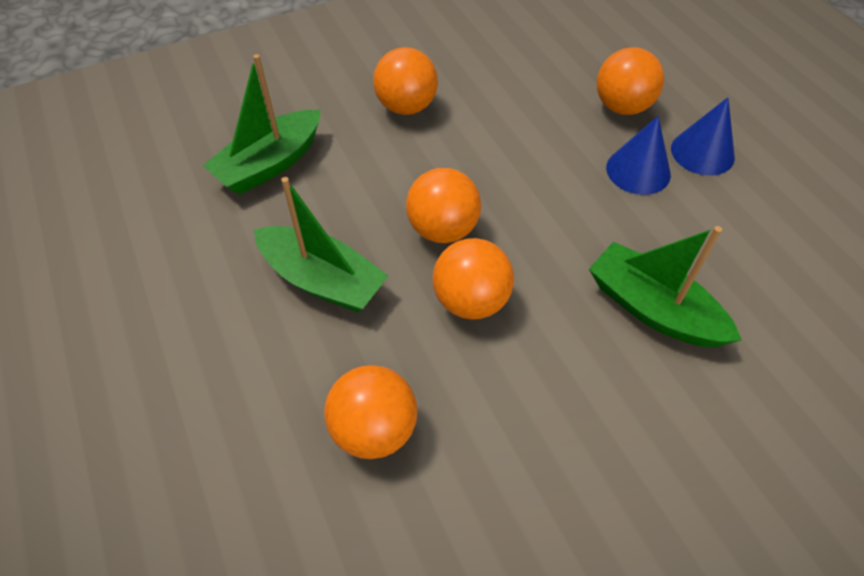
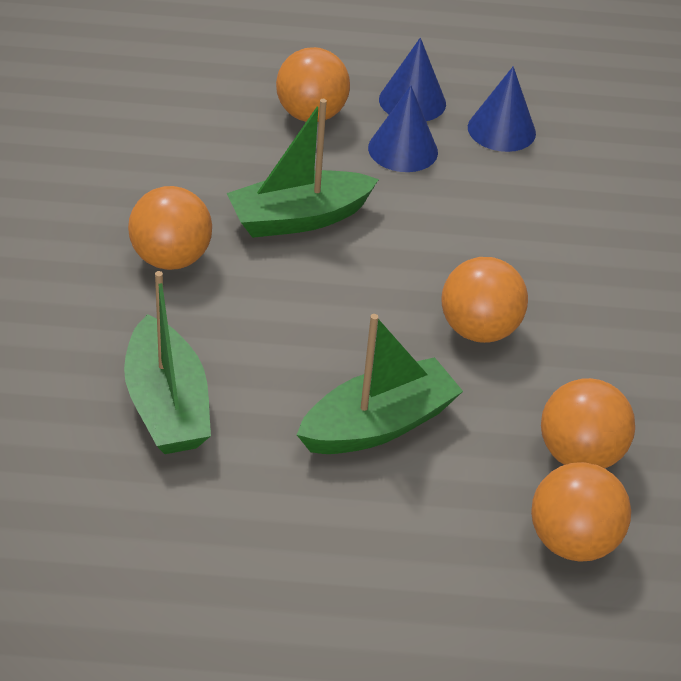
camera: 65 degrees left, 10 degrees down
orange ball [406,168,481,243] -> orange ball moved to [531,462,631,562]
green boat [589,226,741,347] -> green boat moved to [227,99,379,238]
none -> blue cone [468,66,536,152]

